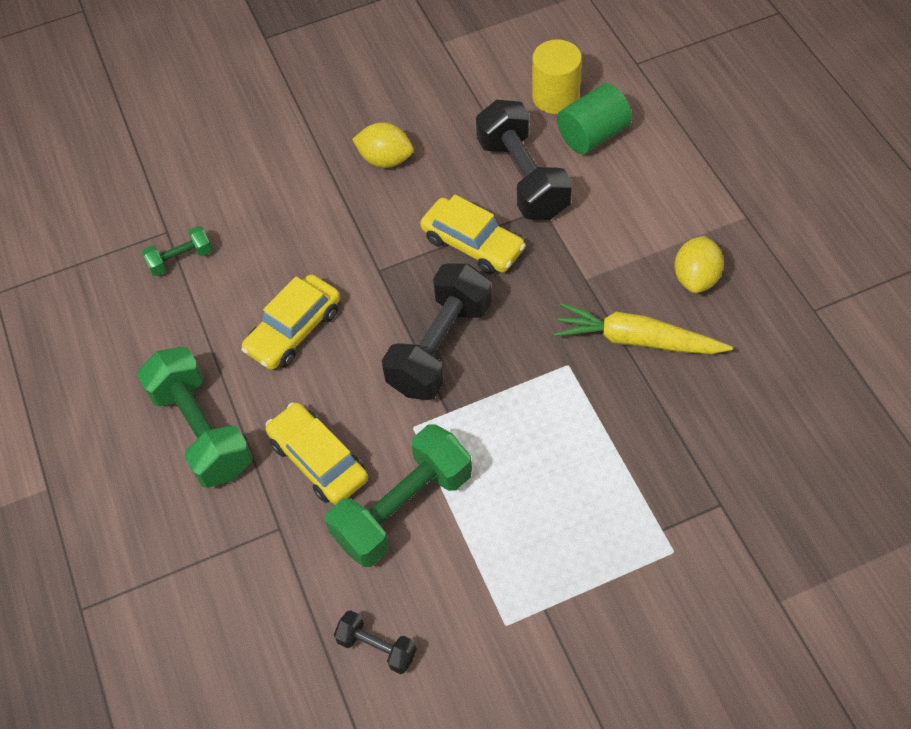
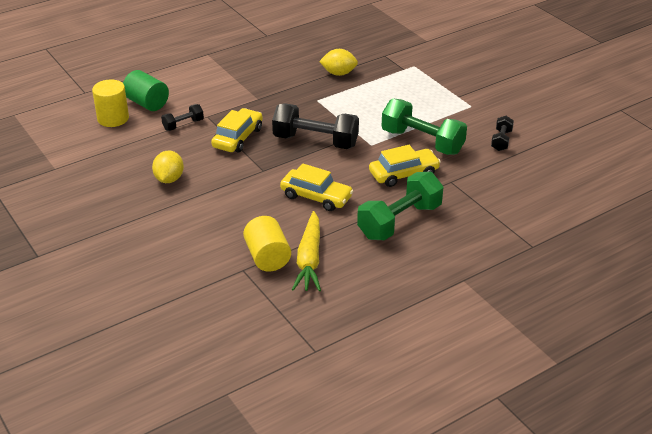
camera: 105 degrees left, 20 degrees down
green dumbbell [142,226,212,276] -> yellow cylinder [243,216,291,272]
yellow car [265,402,368,505] -> yellow car turned 150 degrees counterclockwise [369,145,441,187]
black dumbbell [476,100,572,220] -> black dumbbell [161,104,204,131], size x0.50
yellow carrot [554,303,733,354] -> yellow carrot moved to [292,211,321,291]
yellow lemon [674,236,724,293] -> yellow lemon moved to [319,49,358,76]

